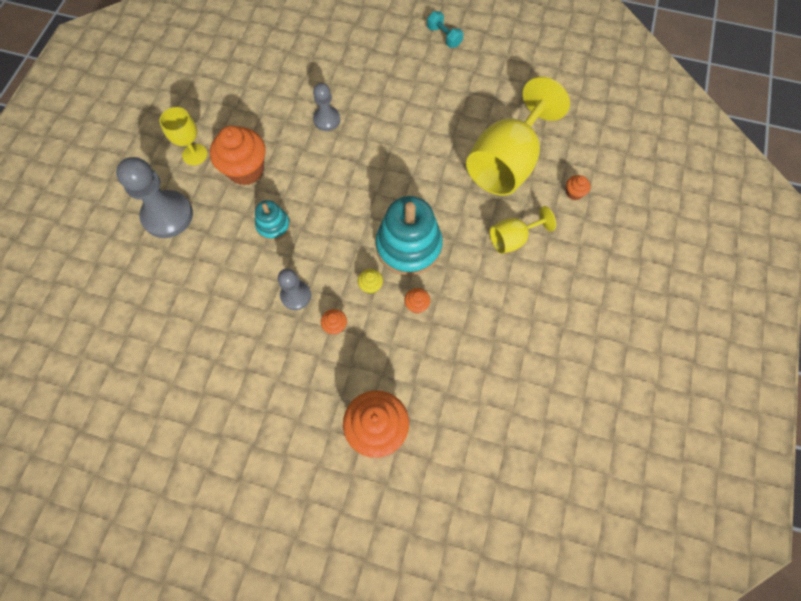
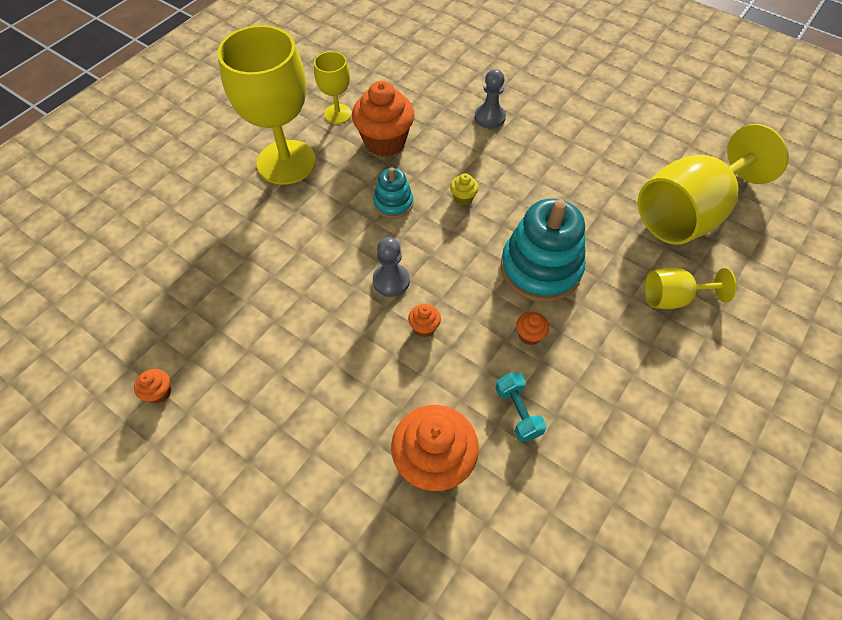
camera: 20 degrees right, 10 degrees down
grey pawn [116,157,193,238] -> yellow goblet [217,25,316,185]
yellow cupcake [358,269,383,294] -> yellow cupcake moved to [450,173,479,206]
turquoise dumbbell [427,11,463,48] -> turquoise dumbbell moved to [495,373,547,442]
orange cupcake [566,175,591,200] -> orange cupcake moved to [134,369,171,404]

